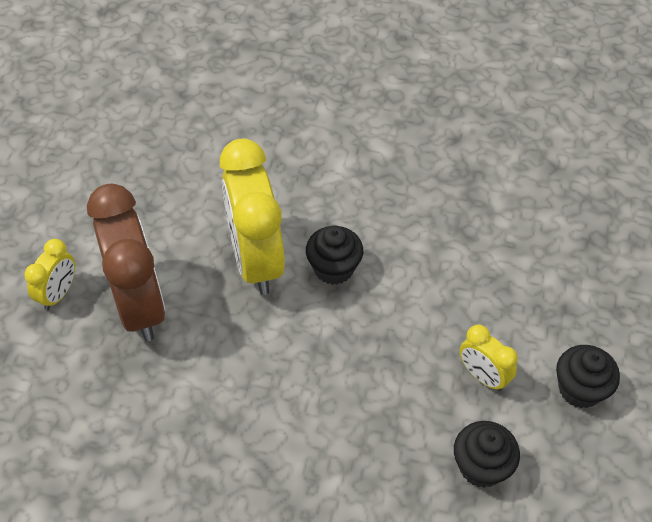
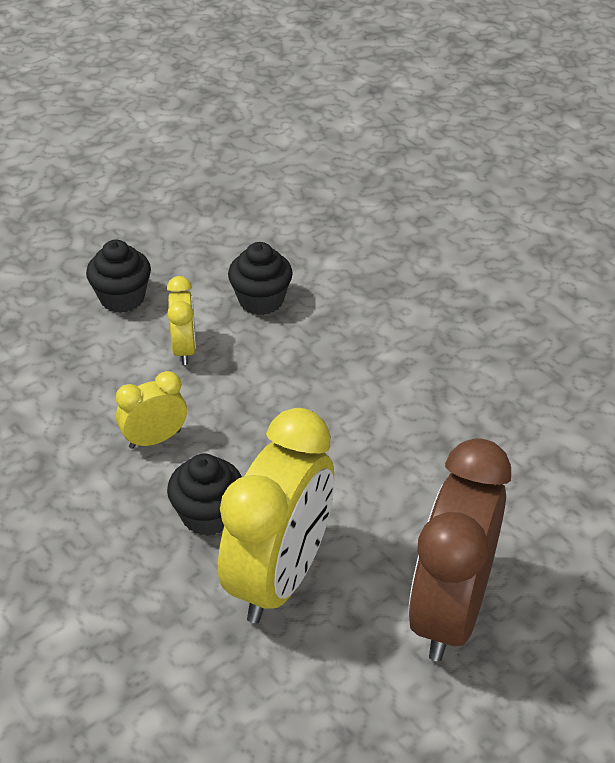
camera: 140 degrees left, 10 degrees down
yellow clock [24,239,75,310] -> yellow clock moved to [116,371,187,449]

